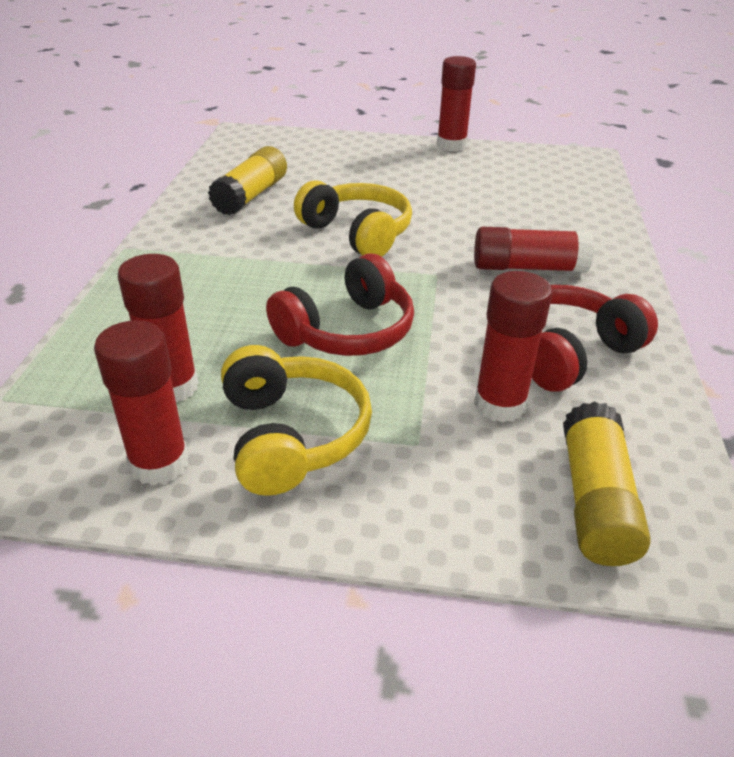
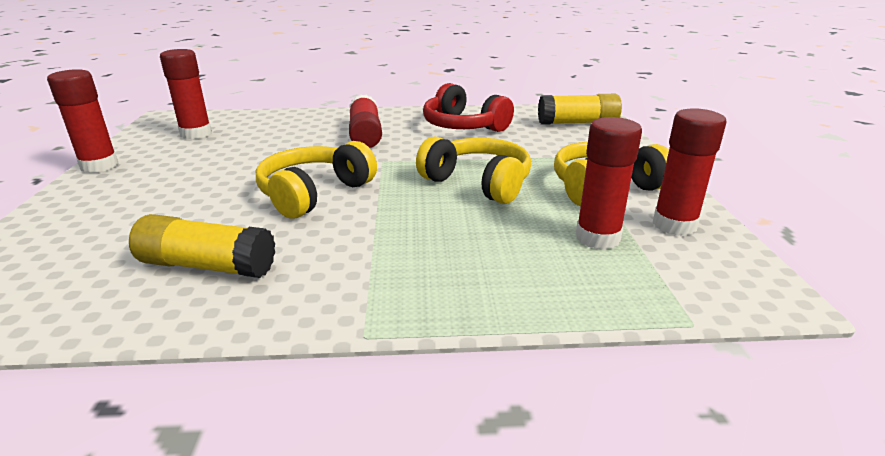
camera: 100 degrees left, 10 degrees down
red headphones [266,254,414,356] -> yellow headphones [416,136,531,204]
red glue stick [474,271,553,423] -> red glue stick moved to [160,49,212,139]

